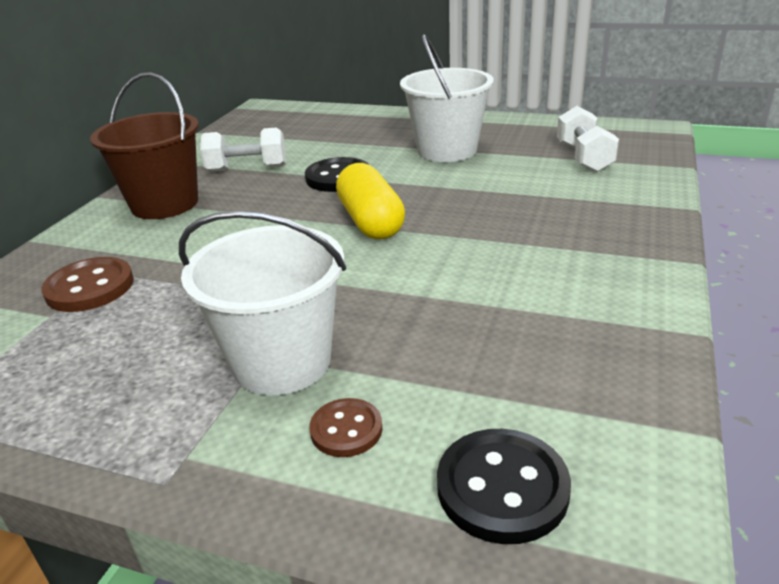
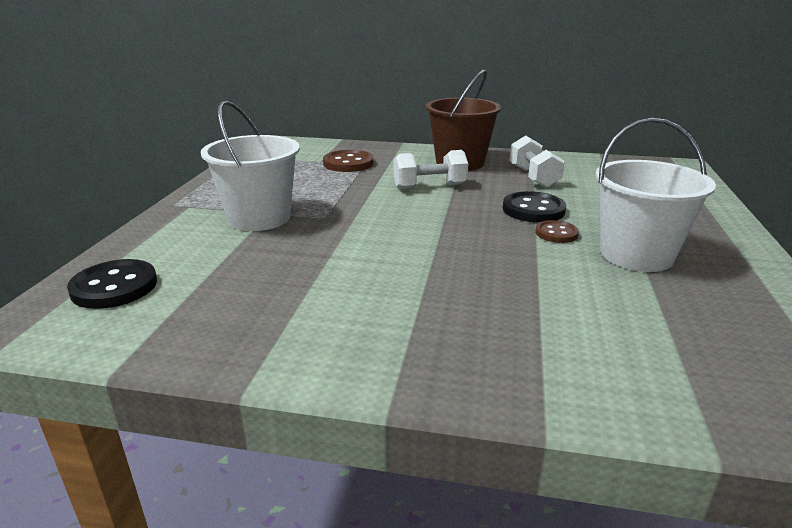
camera: 80 degrees right, 5 degrees down
brown button [309,398,383,457] -> brown button moved to [535,220,579,243]
yellow capsule [336,163,405,239] -> none
white dumbbell [557,106,619,172] -> white dumbbell moved to [393,150,468,189]

